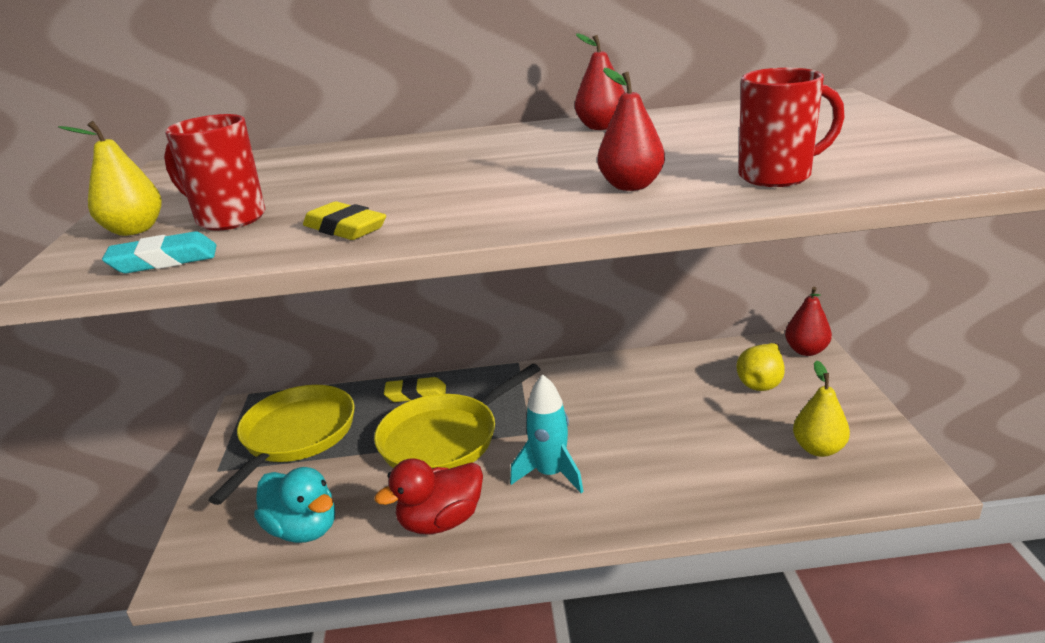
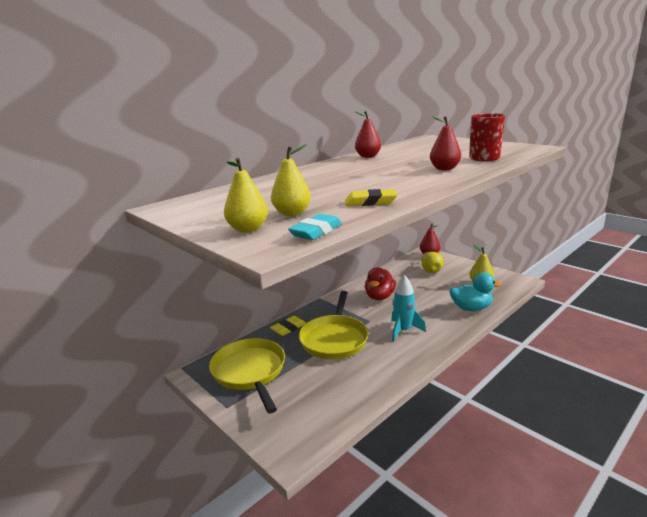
camera: 40 degrees left, 5 degrees down
red mug [164,114,266,231] -> yellow pear [271,144,311,216]
turquoise duck [254,467,335,543] -> turquoise duck moved to [449,272,502,311]
red duck [375,458,483,534] -> red duck moved to [365,267,396,300]

